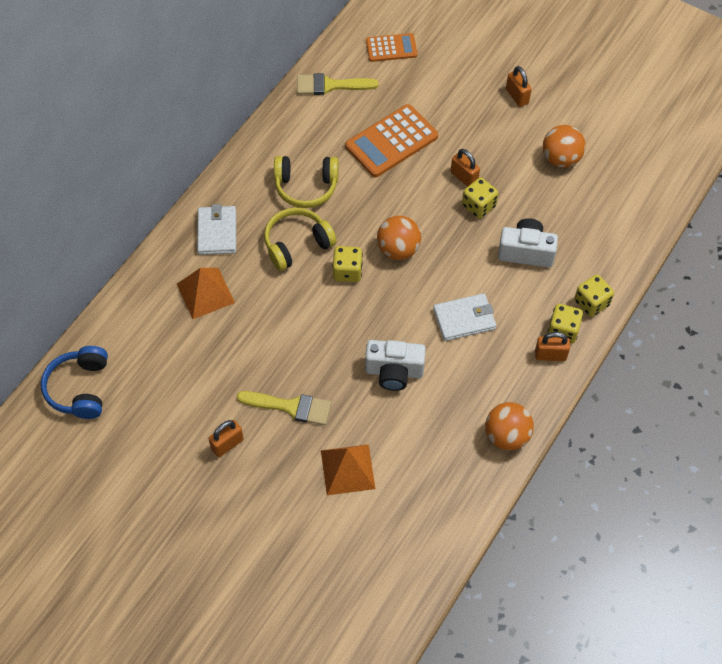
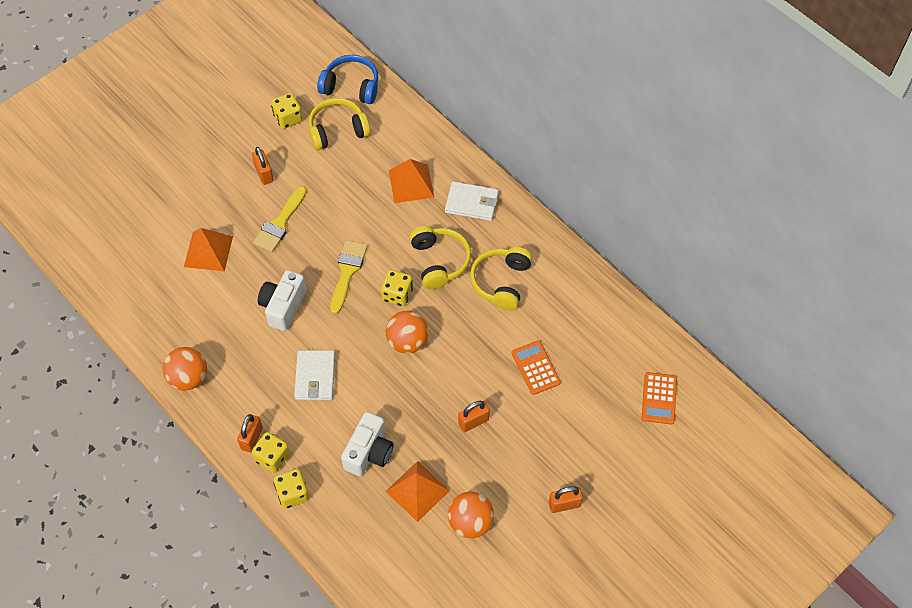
camera: 105 degrees right, 0 degrees up
yellow brush [297,73,379,95] -> yellow brush moved to [330,240,368,314]
orange calculator [345,104,438,177] -> orange calculator [512,341,561,395], size x0.61
yellow dice [462,178,498,219] -> yellow dice moved to [271,93,303,129]
none -> yellow headphones [308,98,371,150]
none -> orange pyramid [385,461,450,522]

